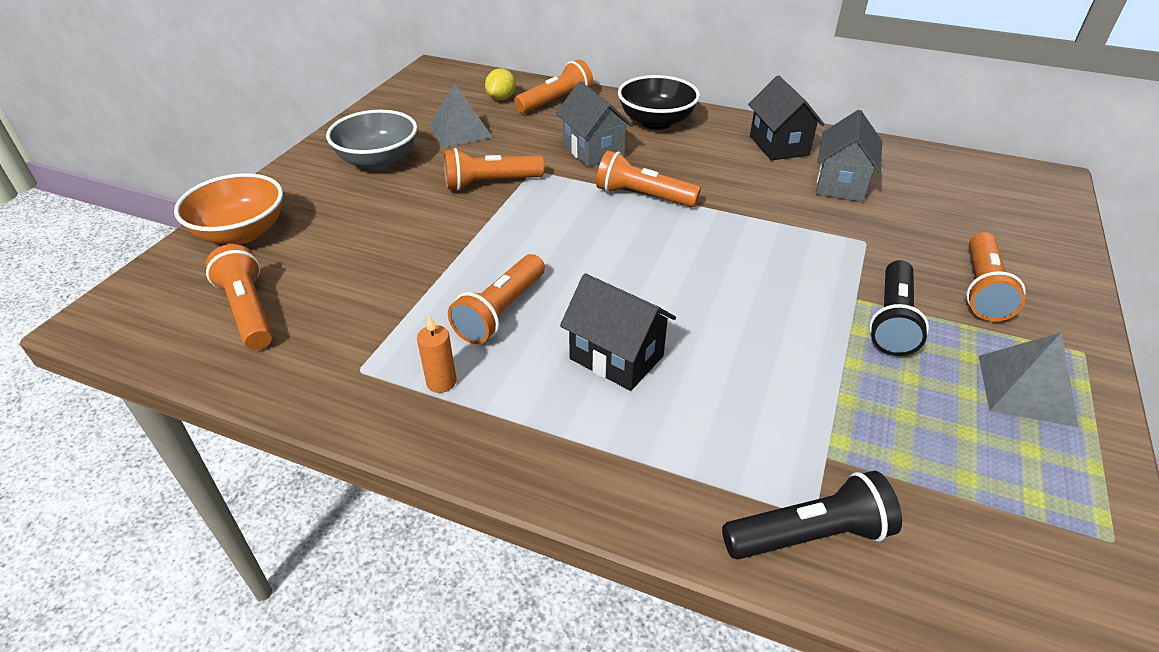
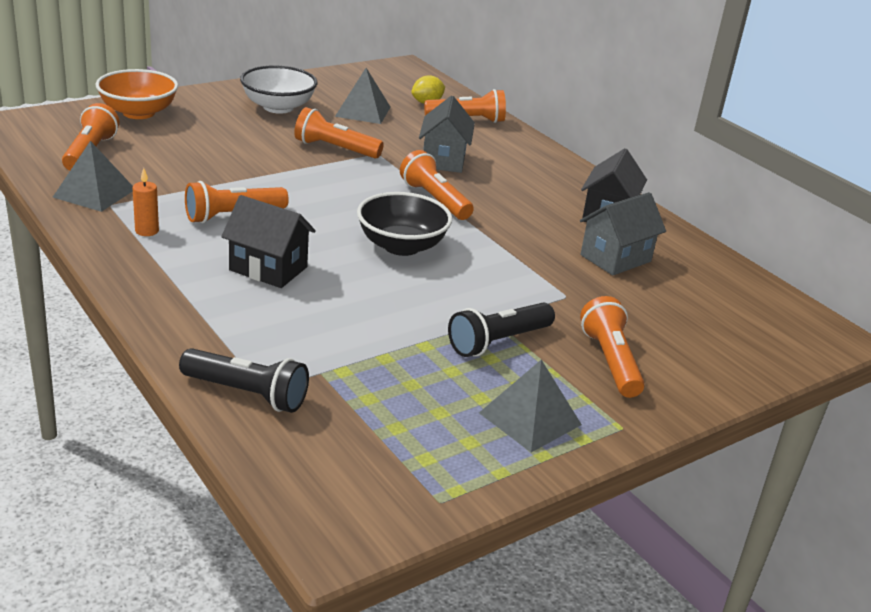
camera: 30 degrees right, 10 degrees down
grey bowl [326,110,417,170] -> white bowl [240,66,317,114]
black house [560,273,676,391] -> black house turned 45 degrees counterclockwise [221,195,316,288]
black bowl [618,75,700,130] -> black bowl moved to [357,192,452,256]
orange flashlight [966,232,1026,321] -> orange flashlight turned 120 degrees clockwise [580,296,645,398]
none -> grey pyramid [53,141,133,212]

